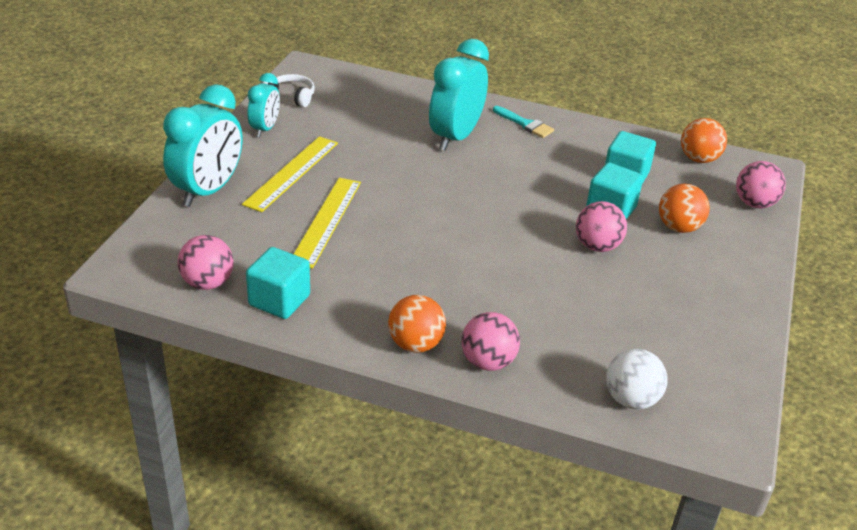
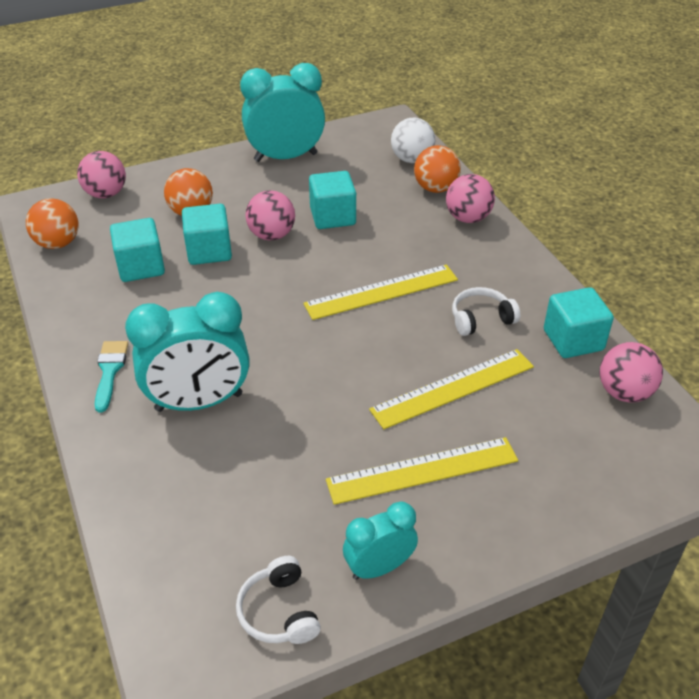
camera: 130 degrees left, 5 degrees up
turquoise clock [163,84,242,207] -> turquoise clock moved to [240,63,325,162]
orange ball [388,295,446,353] -> orange ball moved to [414,145,461,193]
none -> yellow ruler [303,265,458,320]
none -> turquoise cube [309,171,356,229]
none -> white headphones [452,287,520,336]

